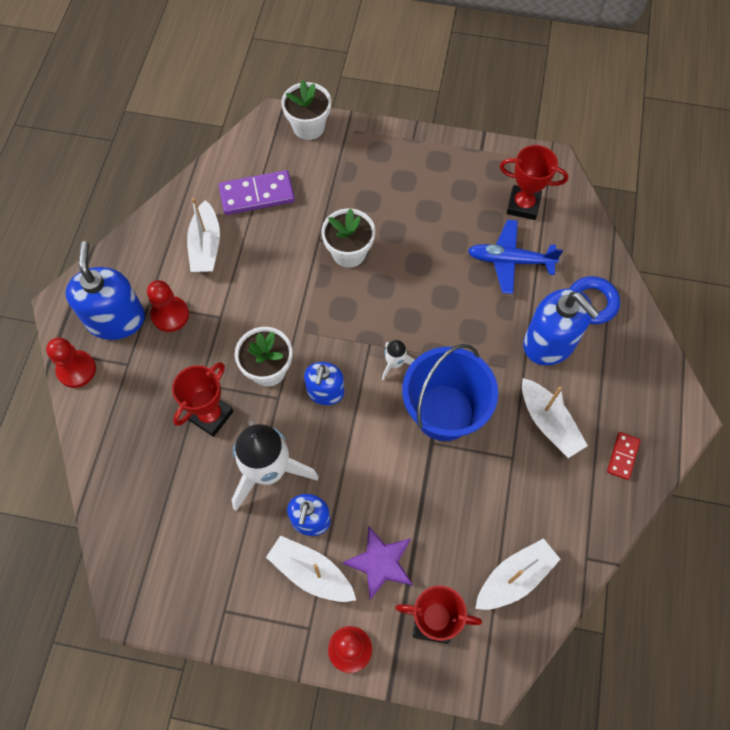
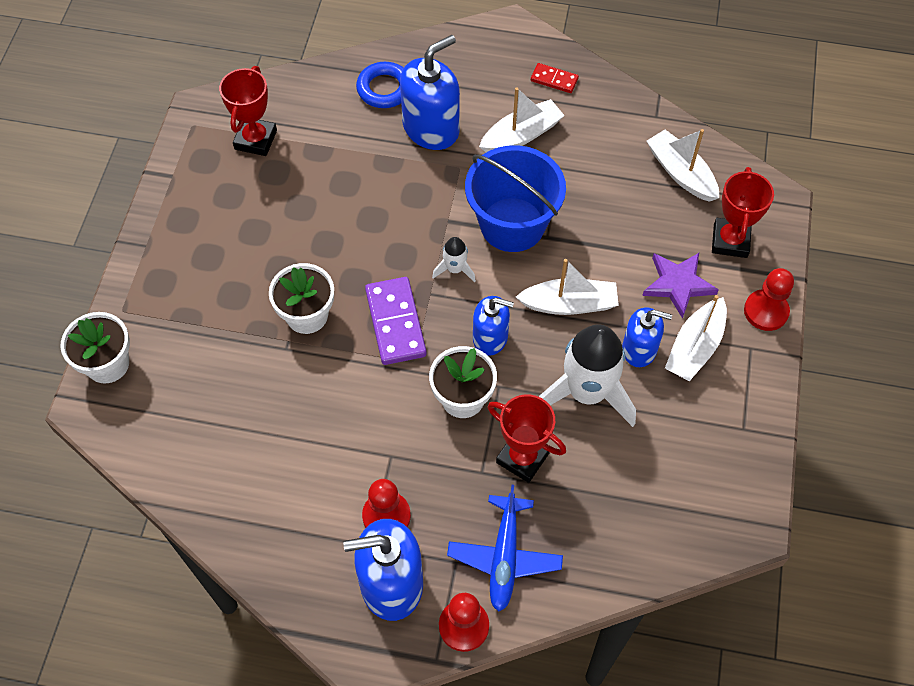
camera: 90 degrees left, 5 degrees down
white boat [187,198,220,272] -> white boat moved to [516,259,619,315]
purple domino [219,170,295,215] -> purple domino moved to [365,277,427,365]
blue plane [468,220,563,294] -> blue plane moved to [447,485,563,612]

